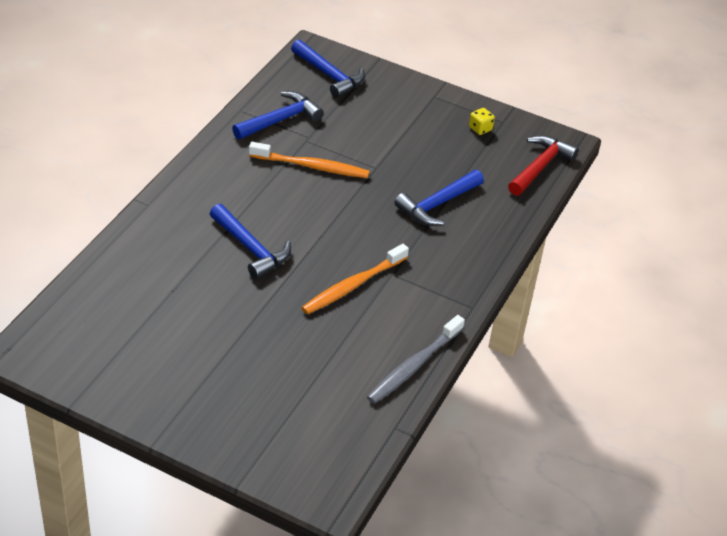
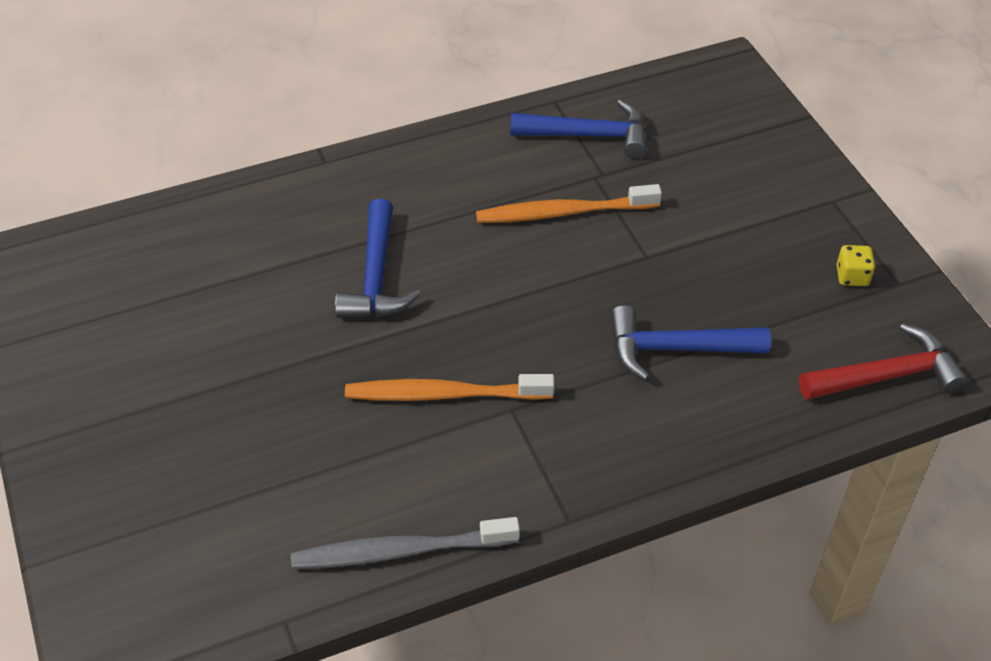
camera: 45 degrees right, 5 degrees up
orange toothbrush [249,142,370,178] -> orange toothbrush turned 120 degrees clockwise [476,184,662,223]
blue hammer [291,39,365,98] -> none

